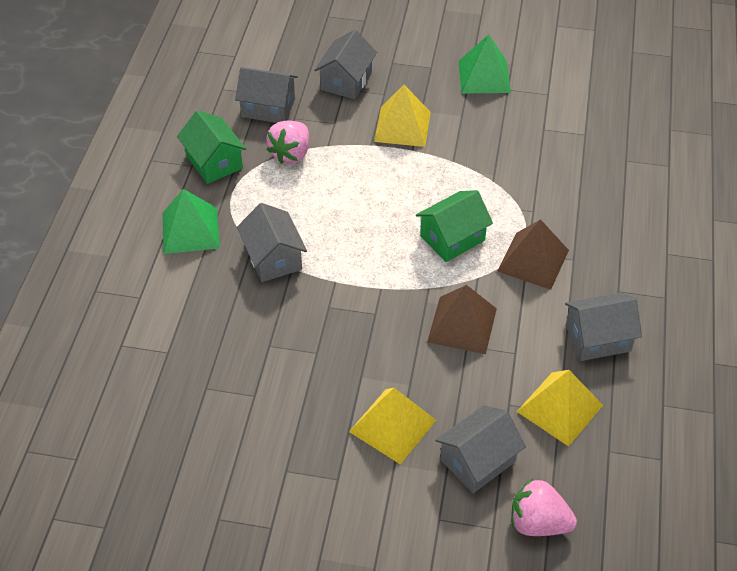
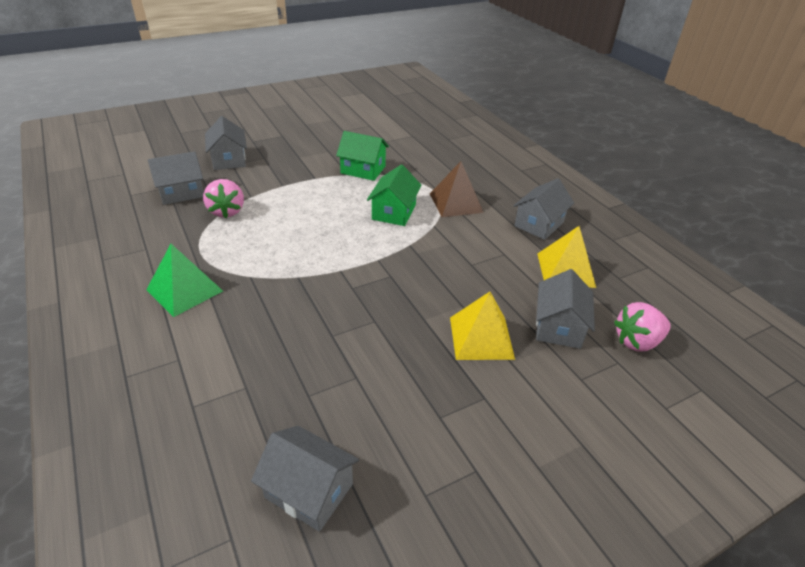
camera: 40 degrees left, 10 degrees down
green house [177,110,246,184] -> green house moved to [336,131,389,181]
grey house [237,203,307,282] -> grey house moved to [251,426,359,532]
yellow pyramid [374,85,431,147] -> none
brown pyramid [427,285,497,354] -> none
green pyramid [458,34,511,93] -> none

